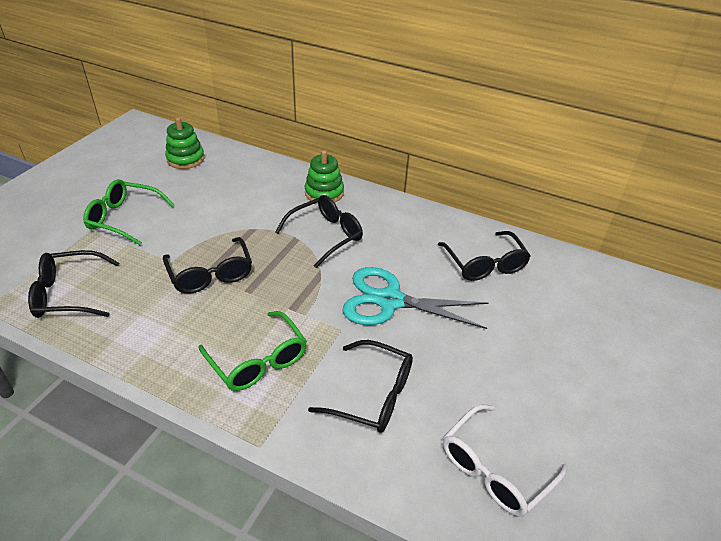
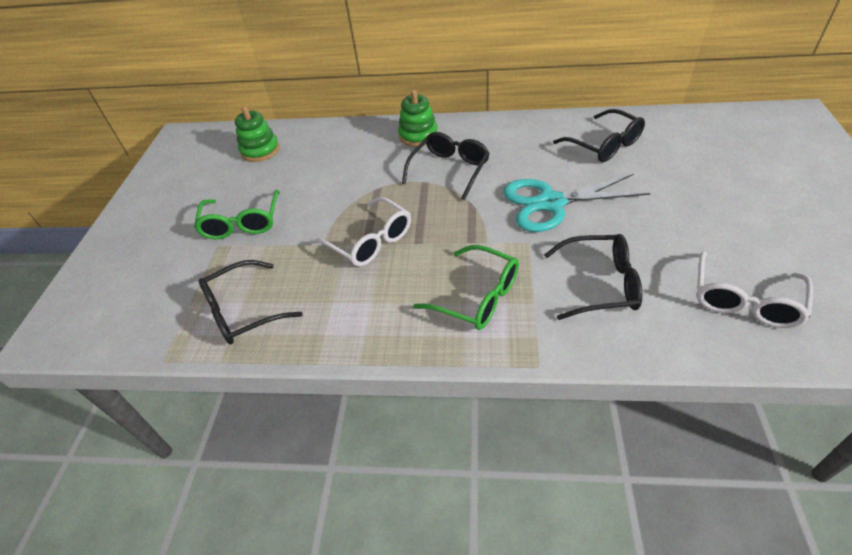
camera: 15 degrees left, 5 degrees up
green glasses [83,179,175,245] -> green glasses turned 90 degrees counterclockwise [194,190,280,239]
black glasses [163,237,252,294] -> white glasses [314,197,411,266]

